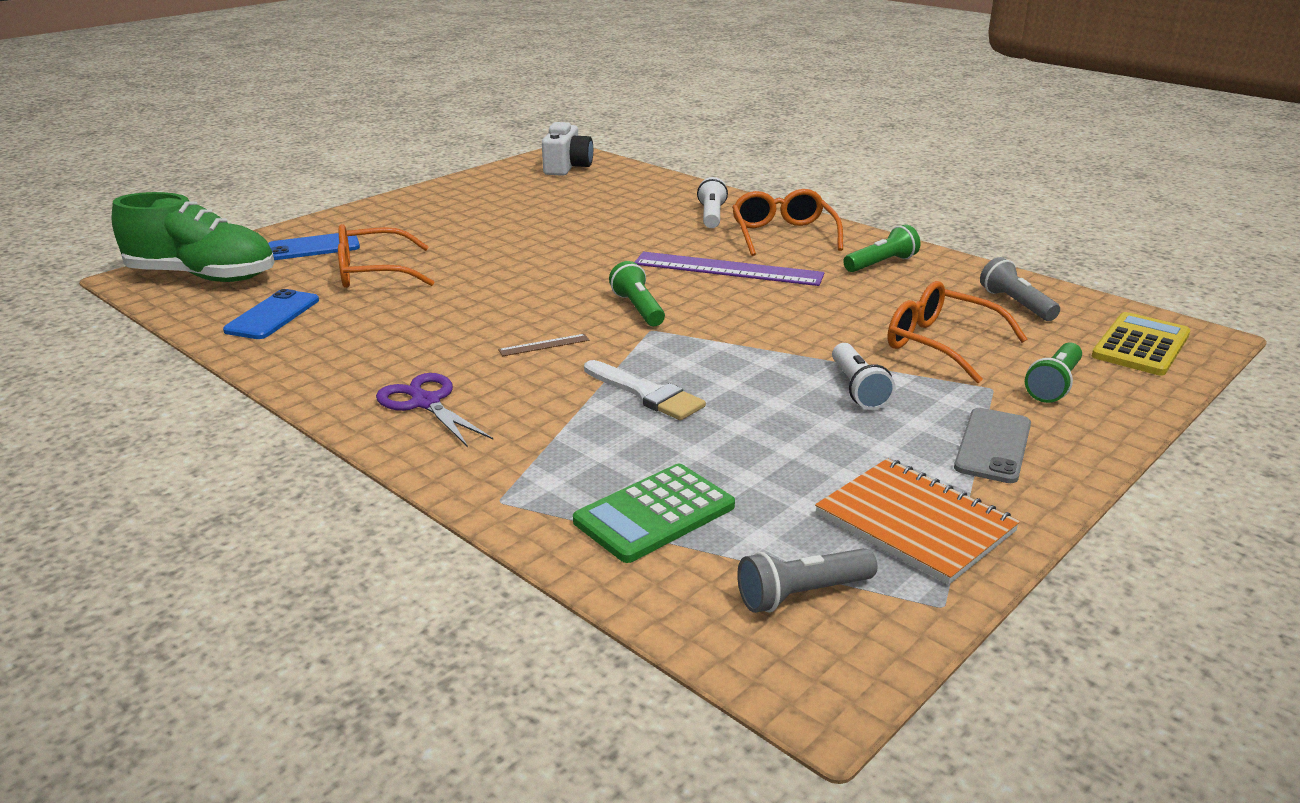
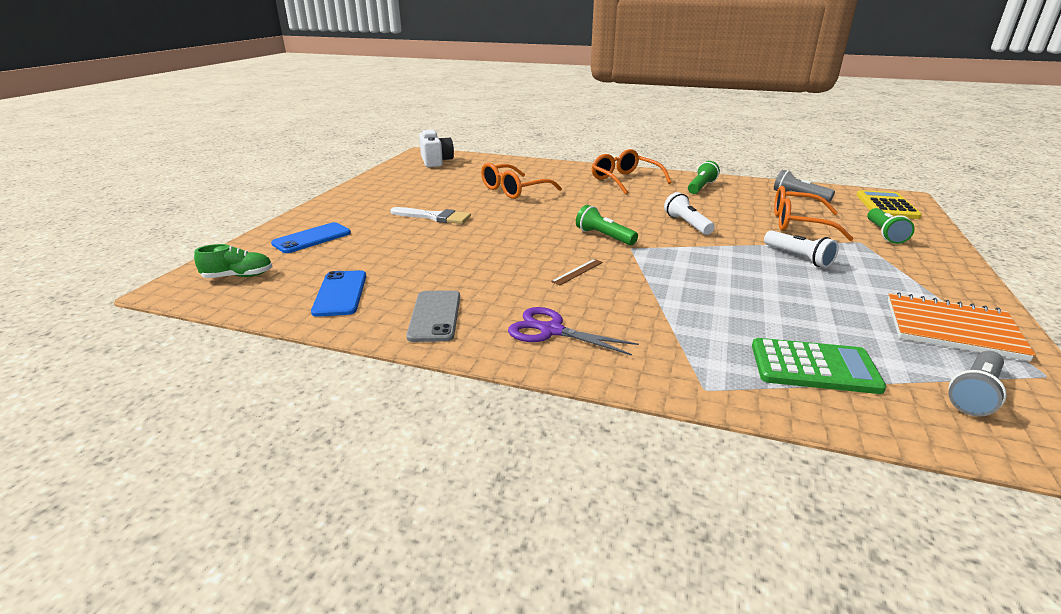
camera: 25 degrees left, 0 degrees up
green shoe [112,192,275,282] -> green shoe [194,244,272,278], size x0.48
orange glasses [338,224,434,288] -> orange glasses moved to [481,163,562,199]
green calculator [573,464,735,563] -> green calculator turned 105 degrees counterclockwise [752,338,886,394]
white brush [584,360,706,420] -> white brush moved to [391,207,471,224]
purple ruler [635,252,824,286] -> none
white flashlight [697,177,728,228] -> white flashlight moved to [664,192,715,235]
grey phone [954,408,1031,483] -> grey phone moved to [406,290,460,342]

